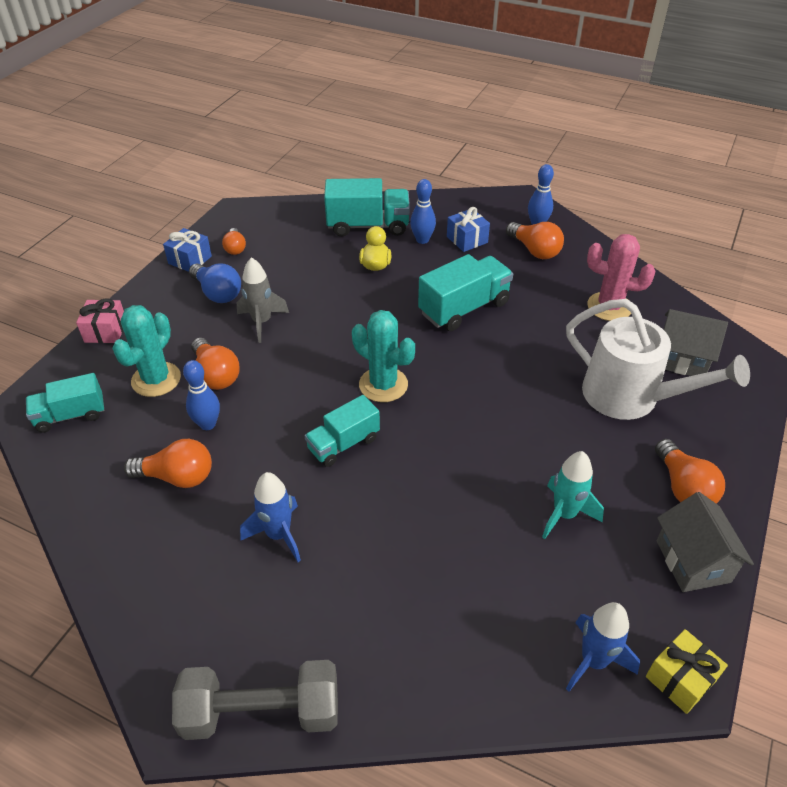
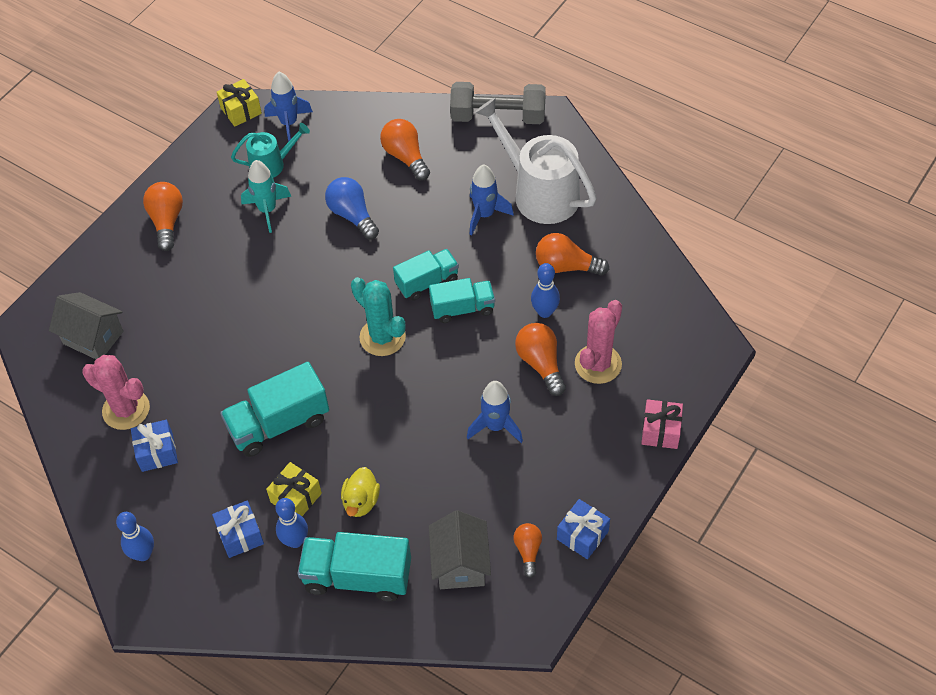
camera: 170 degrees left, 10 degrees up
turquoise truck [26,373,104,433] -> turquoise truck moved to [429,278,495,323]
turquoise cactus [112,305,181,397] -> pink cactus [575,300,622,384]
blue light bulb [189,263,241,303] -> blue light bulb moved to [325,177,379,239]
grey rocket [237,257,289,343] -> blue rocket [467,381,523,443]
orange light bulb [506,222,564,259] -> orange light bulb moved to [380,119,430,180]
white watering can [566,299,750,420] -> white watering can moved to [475,98,597,224]
grey house [656,492,754,592] -> grey house moved to [429,510,491,589]
none -> blue gift [131,420,178,472]
none -> turquoise watering can [231,123,310,178]
none -> yellow gift [266,462,322,516]

